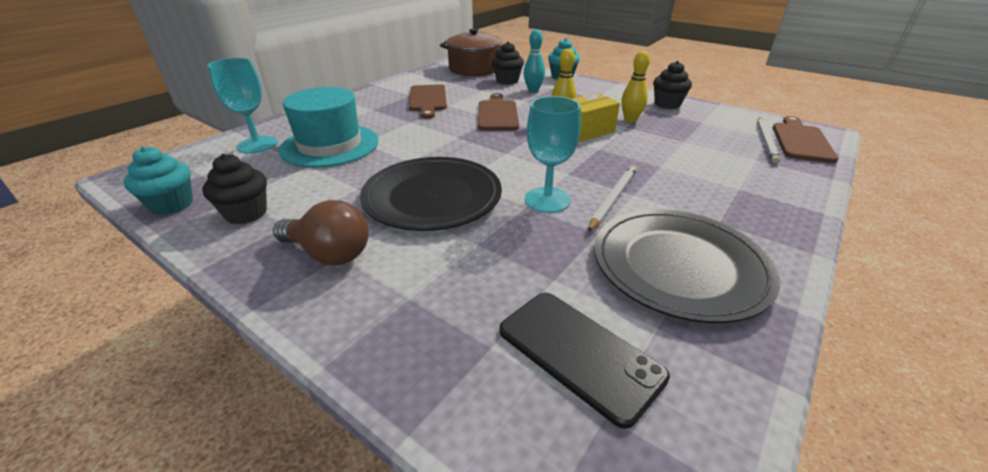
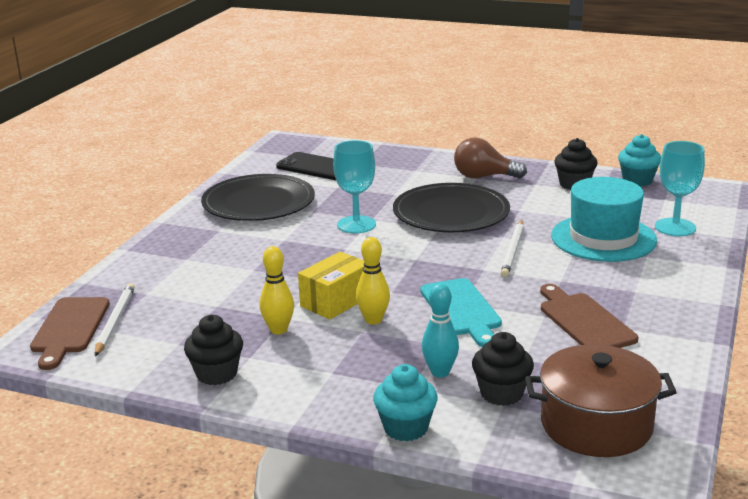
camera: 165 degrees right, 10 degrees down
brown cutting board [478,93,519,131] -> turquoise cutting board [420,278,502,347]
white pencil [588,166,637,232] -> white pencil moved to [500,220,524,277]

